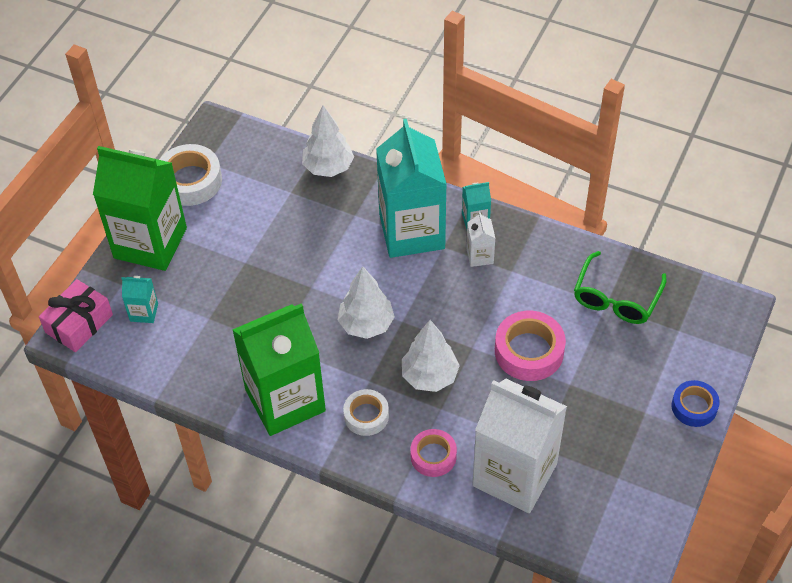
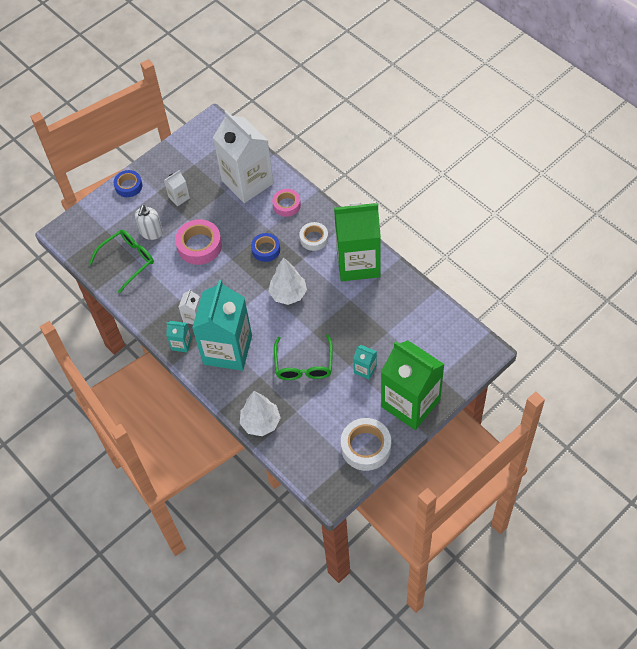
camera: 155 degrees left, 5 degrees up
pink gift [39,279,113,352] -> none
turquoise carton [121,276,158,323] -> turquoise carton moved to [353,345,377,380]
white tree [402,320,460,392] -> blue tape [251,233,280,262]
none -> white soap dispenser [135,205,163,240]
none -> white carton [164,170,190,206]
none -> green glasses [274,334,333,380]

